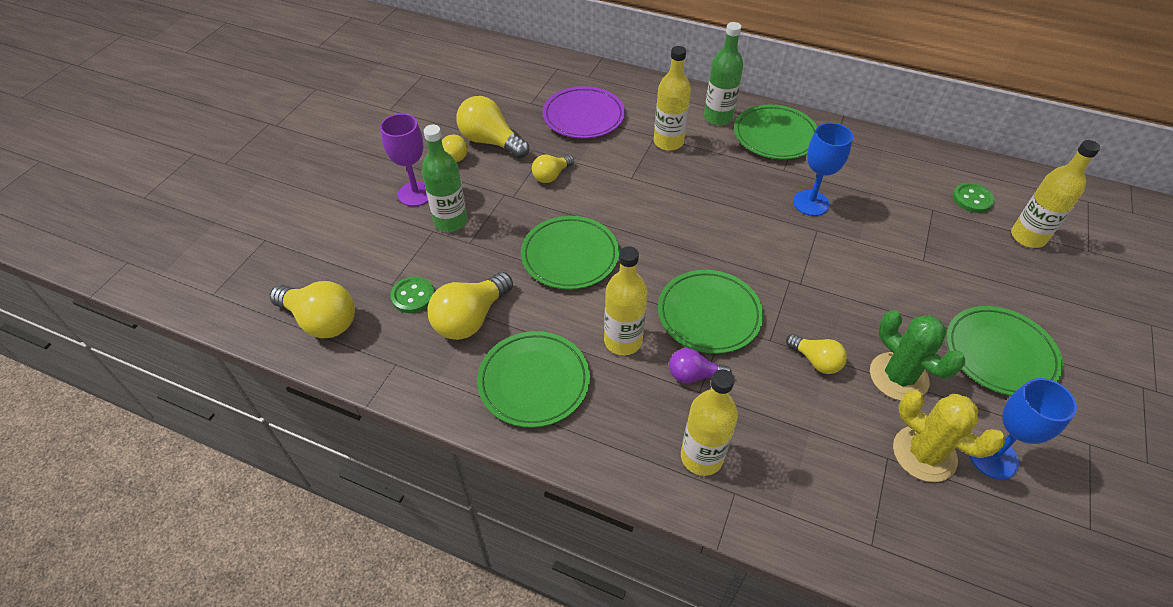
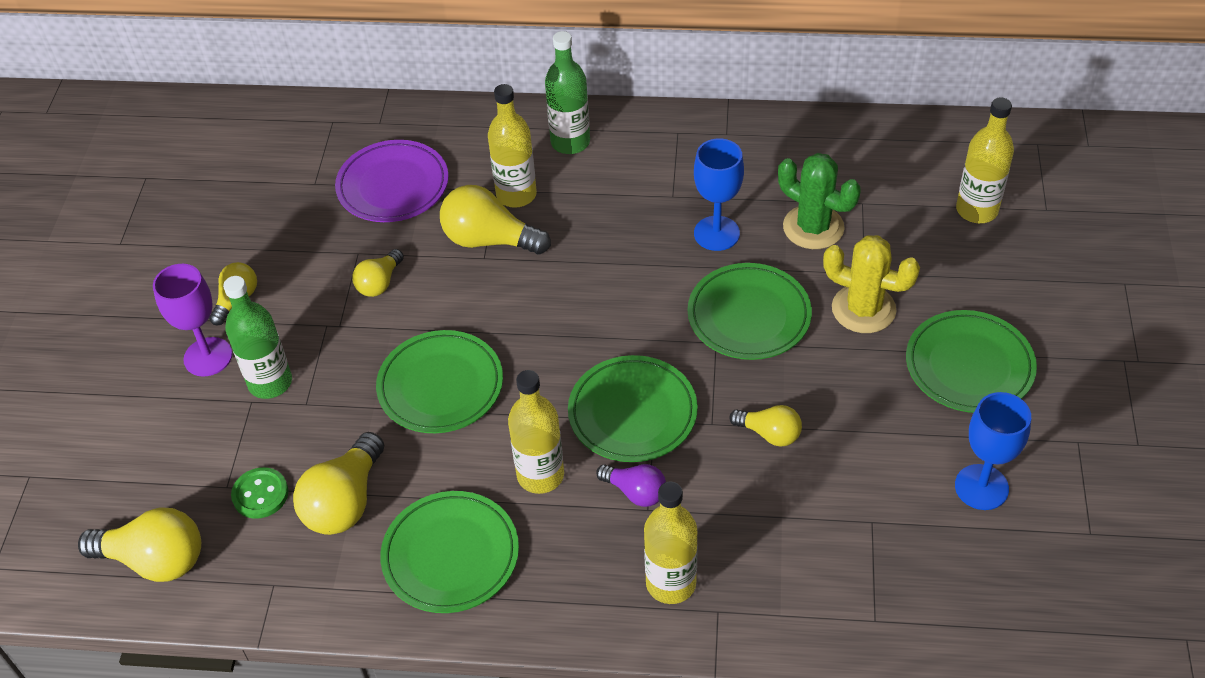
camera: 15 degrees left, 0 degrees up
yellow light bulb [456,96,529,158] -> yellow light bulb moved to [440,185,551,254]
purple light bulb [669,348,732,383] -> purple light bulb turned 135 degrees counterclockwise [596,464,666,507]
green plate [734,104,817,160] -> green plate moved to [688,263,812,360]
green cactus [870,310,965,401] -> green cactus moved to [778,153,861,249]
yellow cactus [893,391,1005,482] -> yellow cactus moved to [823,235,920,333]
green button [952,183,995,213] -> none

